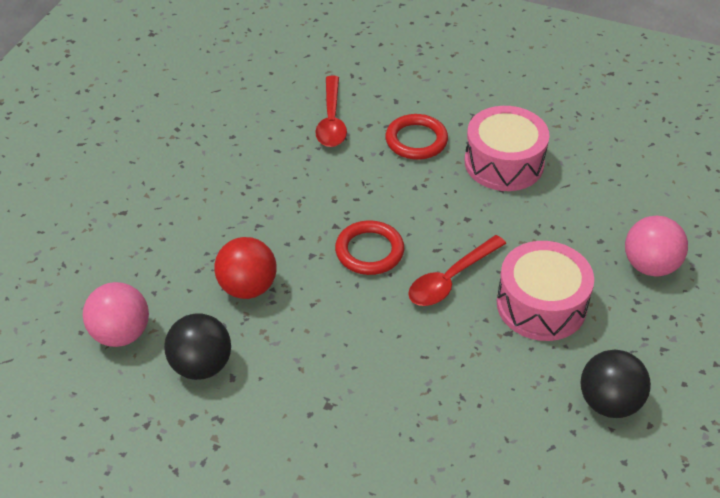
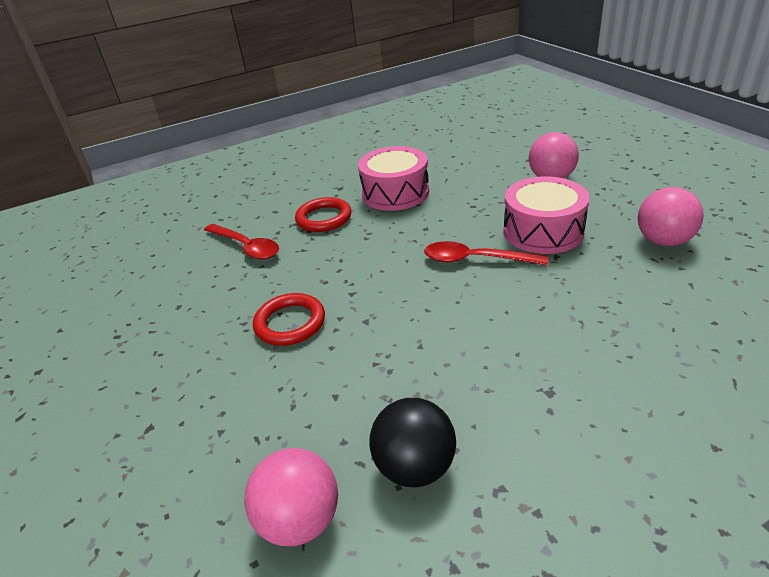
camera: 45 degrees left, 10 degrees down
red ball [214,237,277,299] -> none
red ring [335,220,404,275] -> red ring moved to [253,293,325,346]
red spoon [408,235,506,306] -> red spoon turned 105 degrees clockwise [424,241,548,265]
black ball [581,350,651,418] -> pink ball [638,187,704,246]

